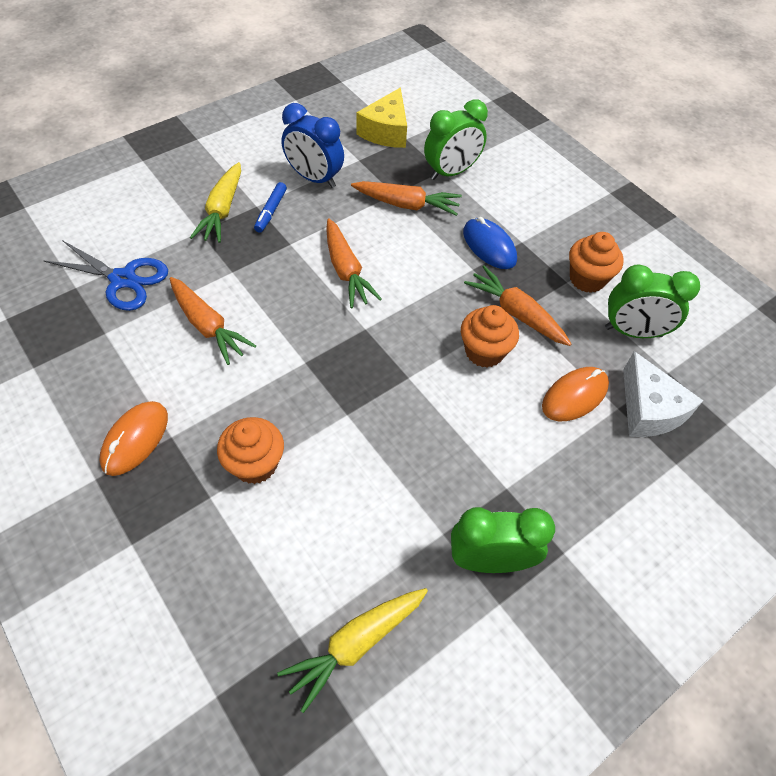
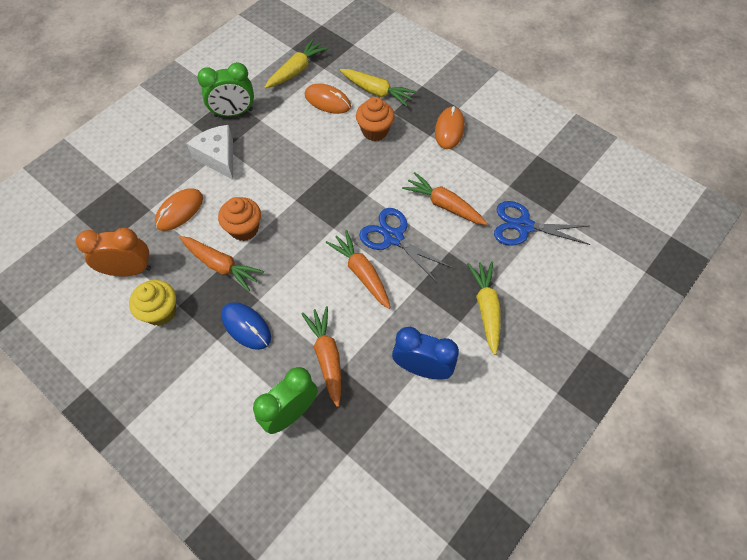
camera: 170 degrees right, 5 degrees up
blue marker [254,182,287,232] -> none
orange carrot [351,181,462,216] -> orange carrot turned 75 degrees clockwise [301,306,341,407]
yellow cheese [356,88,407,148] -> none
orange cupcake [569,232,623,293] -> yellow cupcake [129,280,176,326]
green clock [605,264,700,338] -> orange clock [76,228,151,276]
white cheese [623,351,703,437] -> white cheese moved to [187,125,233,180]
none -> orange mouse [305,83,351,114]
none -> yellow carrot [340,69,417,107]
none -> blue scissors [359,208,452,283]

